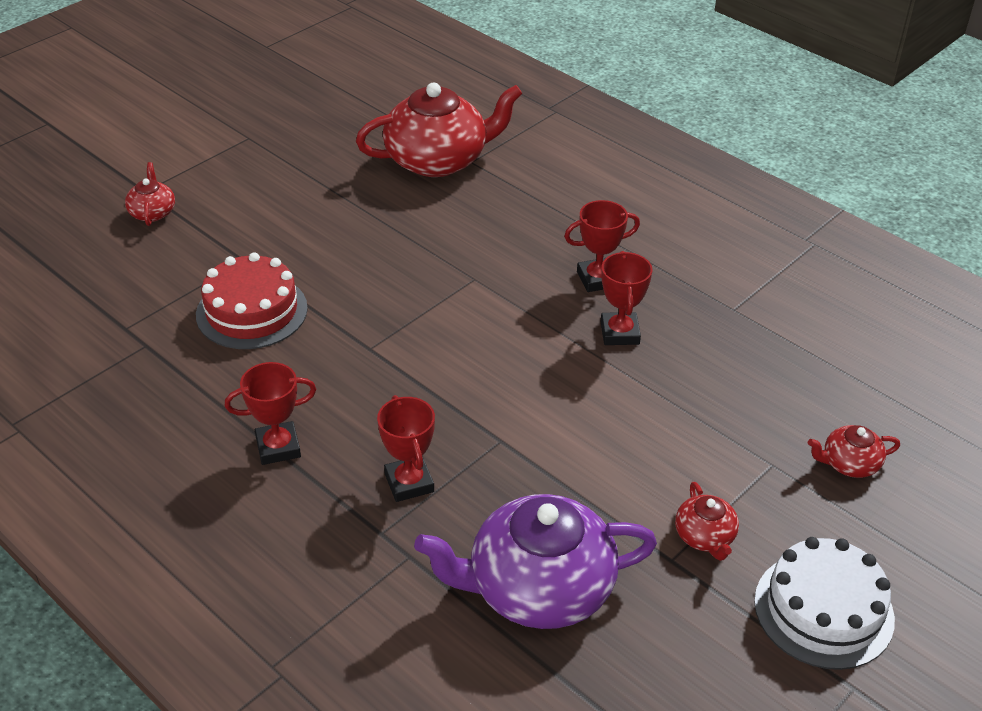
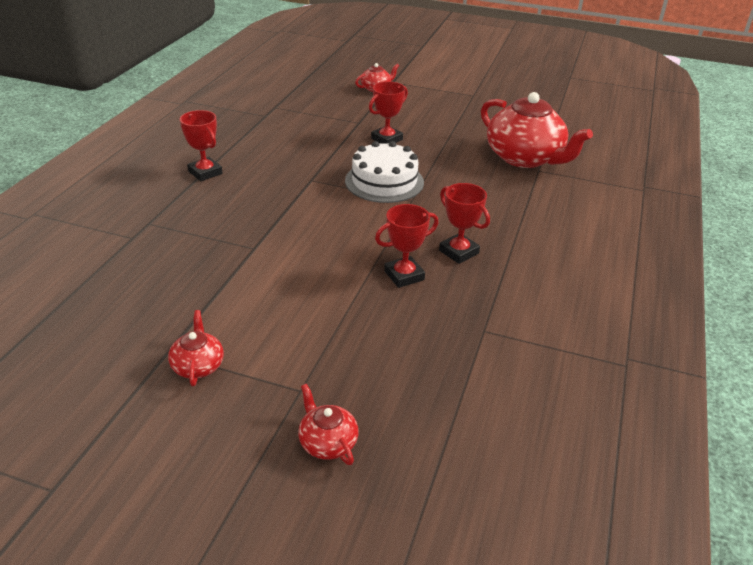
camera: 65 degrees right, 5 degrees down
red cake [196,252,308,349] -> none
red trophy [377,395,435,502] -> red trophy moved to [369,81,408,144]
purple teapot [414,494,657,629] -> none
red teapot [675,482,739,561] -> red teapot turned 120 degrees clockwise [168,310,224,386]
white cake [754,537,895,670] -> white cake moved to [345,141,424,203]

